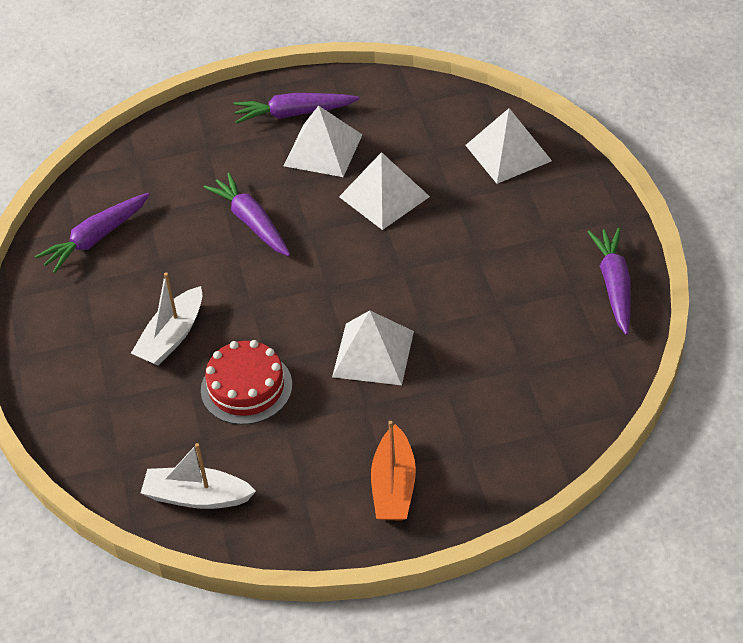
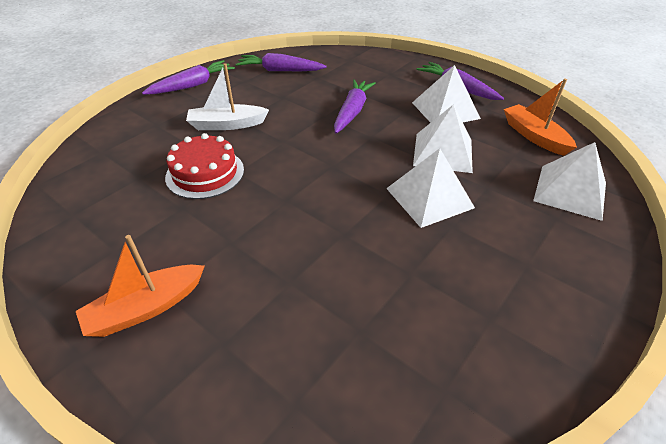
camera: 50 degrees right, 5 degrees down
white boat [141,443,256,509] -> none
white pyramid [332,310,414,385] -> white pyramid moved to [386,148,475,228]
purple carrot [588,228,631,335] -> purple carrot moved to [142,60,235,95]
none -> orange boat [504,78,577,156]

